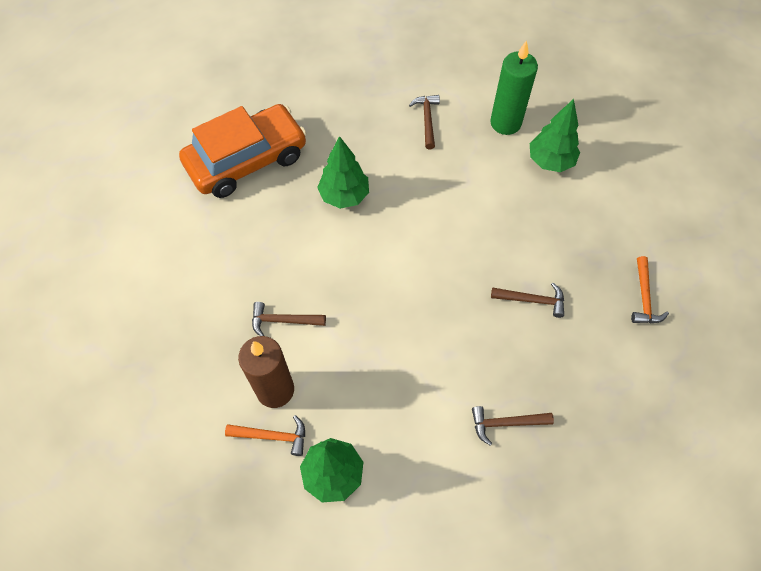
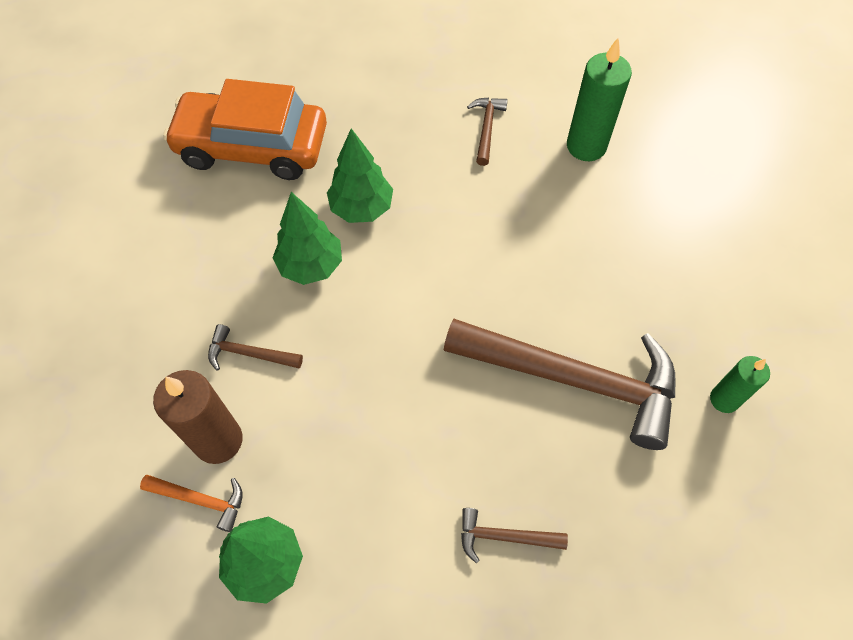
camera: 10 degrees right, 0 degrees up
orange car [179,104,307,198] -> orange car turned 150 degrees counterclockwise [163,79,327,180]
brown hammer [491,283,564,318] -> brown hammer [444,318,676,450], size x2.40
green tree [530,99,580,172] -> green tree moved to [273,192,342,285]
orange hammer [631,256,669,323] -> green candle [710,356,770,413]

